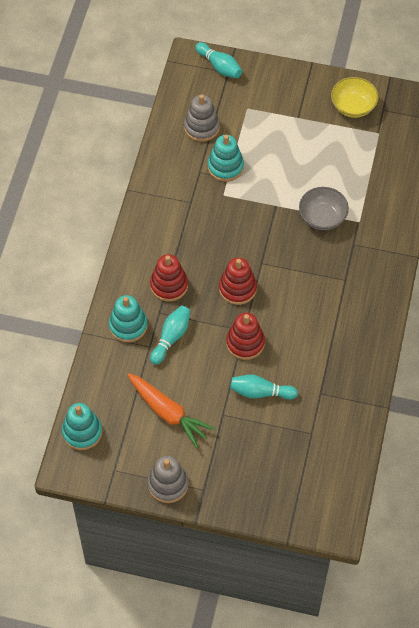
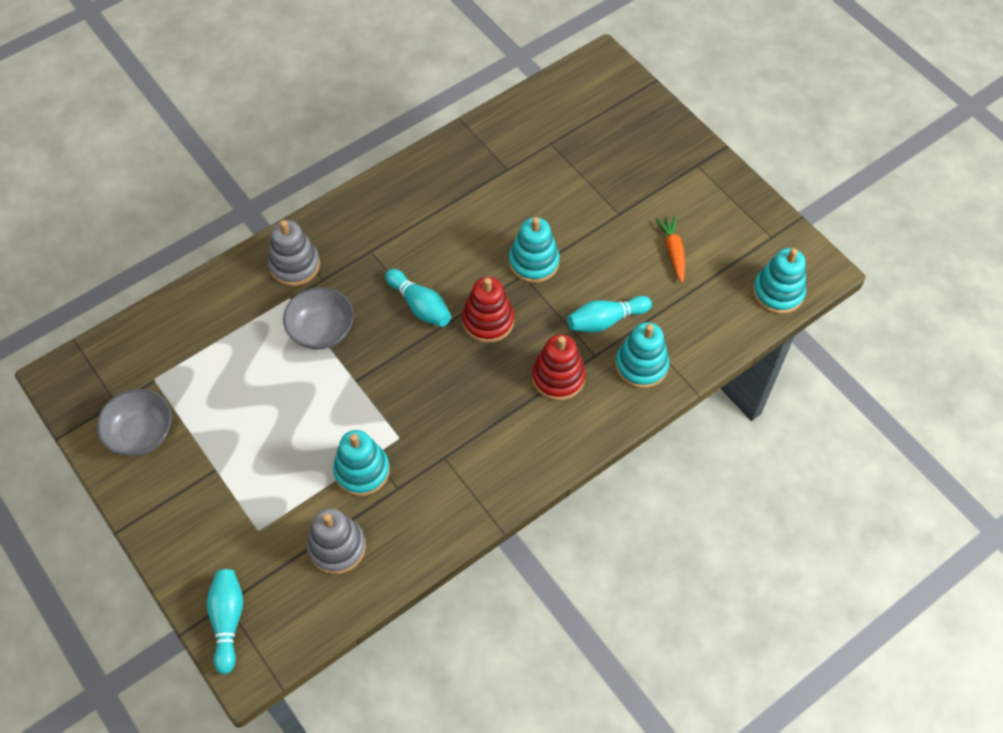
camera: 140 degrees left, 0 degrees up
orange carrot [127,373,215,448] -> orange carrot [656,215,685,283], size x0.59
grey stacking toy [148,456,189,503] -> grey stacking toy moved to [268,220,320,286]
red stacking toy [226,312,265,360] -> turquoise stacking toy [509,217,560,283]
turquoise bowling pin [230,375,298,399] -> turquoise bowling pin moved to [385,269,451,327]
yellow bowl [331,77,379,118] -> grey bowl [97,389,172,456]

